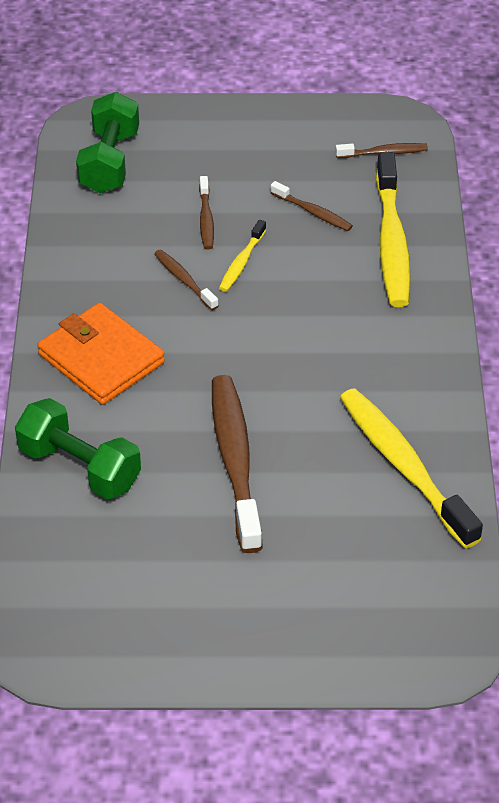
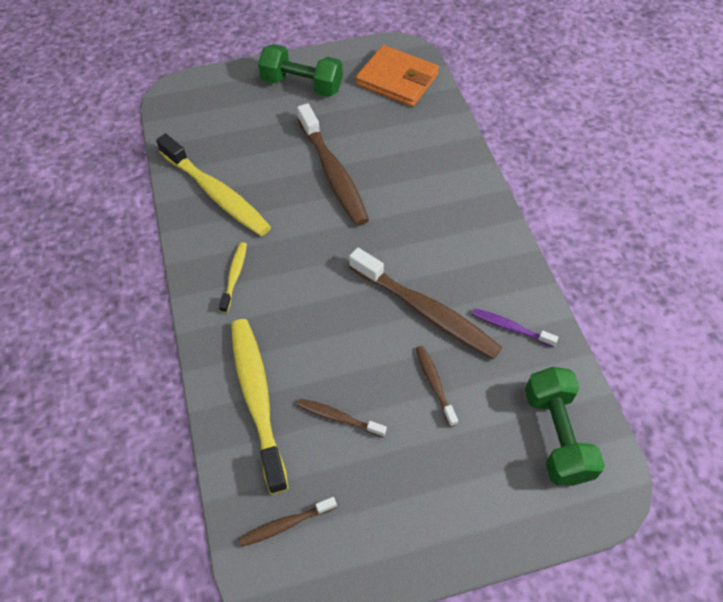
camera: 165 degrees right, 10 degrees up
green dumbbell [15,398,141,499] -> green dumbbell moved to [258,44,343,97]
orange wallet [37,303,165,405] -> orange wallet moved to [356,45,439,107]
brown toothbrush [154,250,218,310] -> brown toothbrush [349,248,502,359], size x2.07
yellow toothbrush [219,220,266,292] -> yellow toothbrush moved to [219,242,247,313]
none -> purple toothbrush [472,308,558,347]

